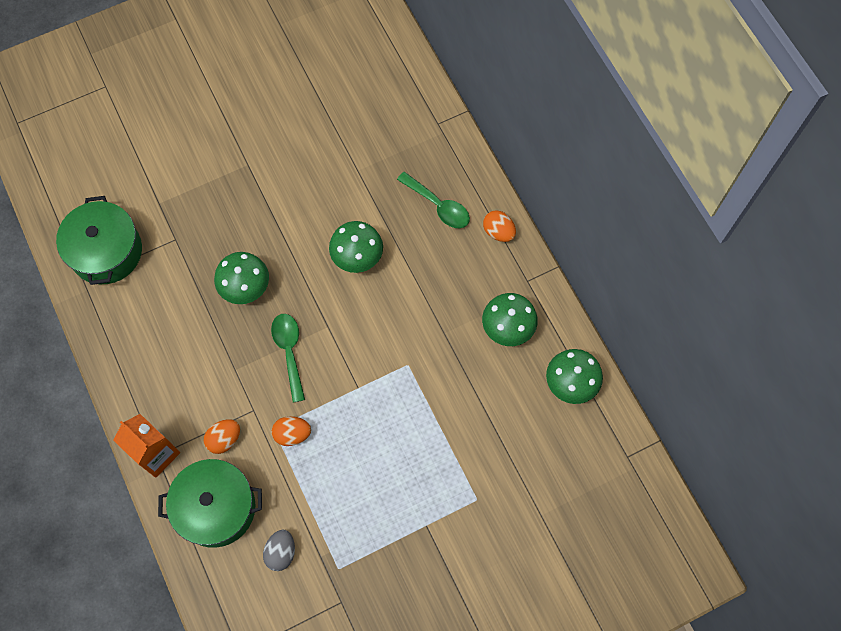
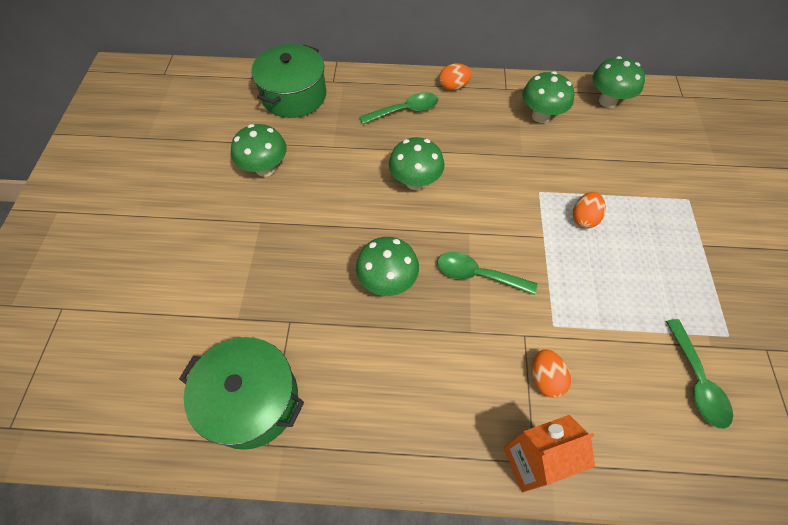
camera: 60 degrees left, 10 degrees down
green pot [158,459,262,548] -> green pot moved to [251,44,326,118]
grey egg [263,530,295,571] -> green spoon [666,319,733,429]
orange egg [272,416,311,446] -> orange egg moved to [573,192,606,228]
none -> green mushroom [231,124,287,177]

